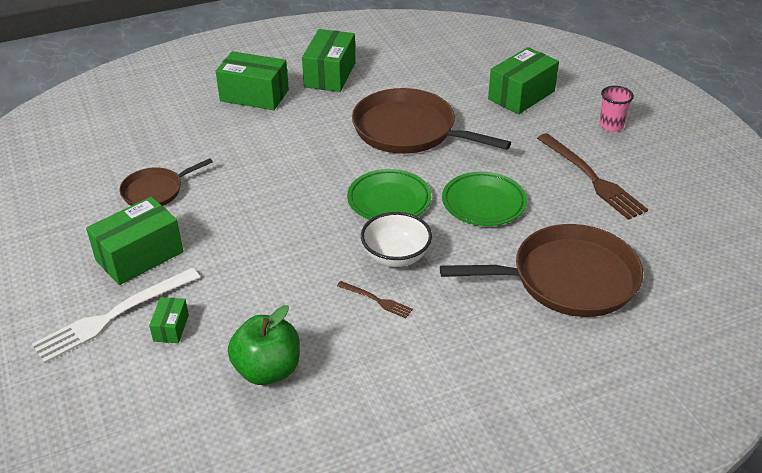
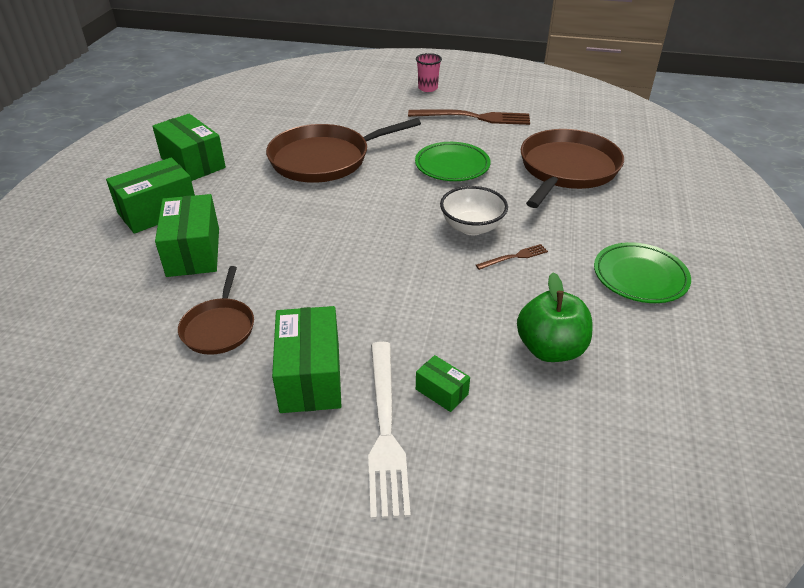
camera: 55 degrees left, 0 degrees up
green plate [347,169,431,220] -> green plate moved to [594,242,691,303]
green box [488,47,559,114] -> green box moved to [155,194,219,277]

